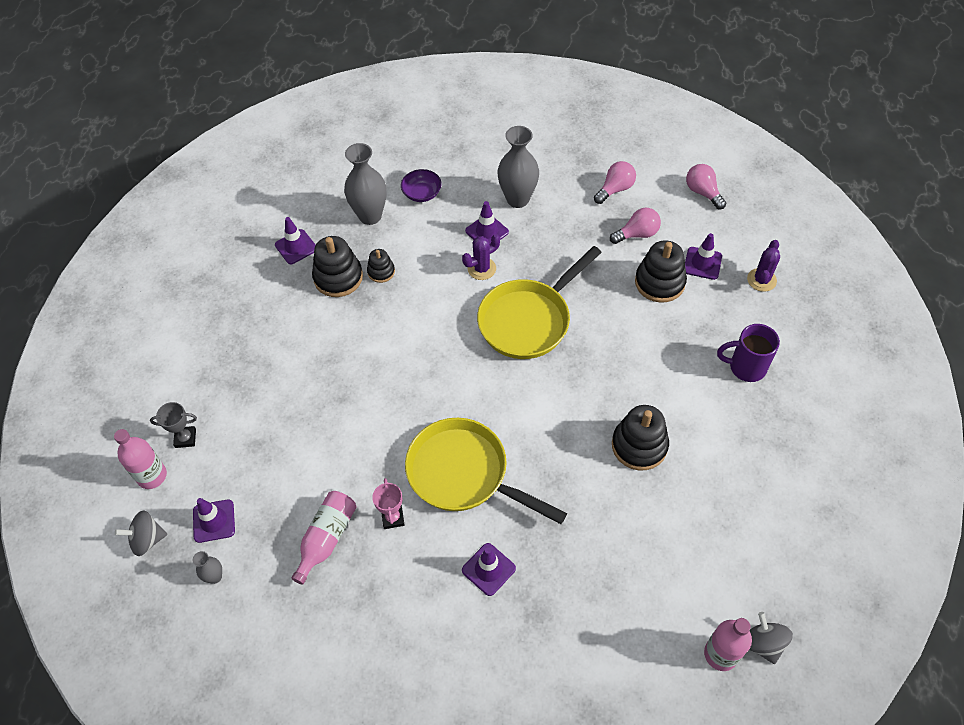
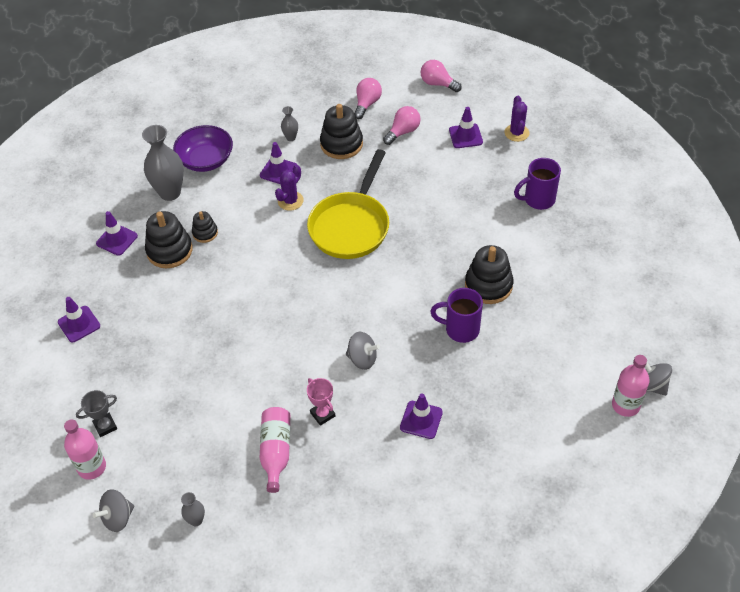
camera: 25 degrees left, 5 degrees down
purple traffic cone [193,498,235,543] -> purple traffic cone moved to [58,297,100,342]
purple bowl [401,169,441,202] -> purple bowl [173,125,233,172], size x1.57
yellow pan [405,418,567,524] -> grey spinning top [346,331,380,370]
grey vase [498,126,539,208] -> grey vase [281,106,298,141], size x0.47
black stacking toy [635,240,687,303] -> black stacking toy moved to [320,104,363,159]
none -> purple mug [430,288,483,343]

